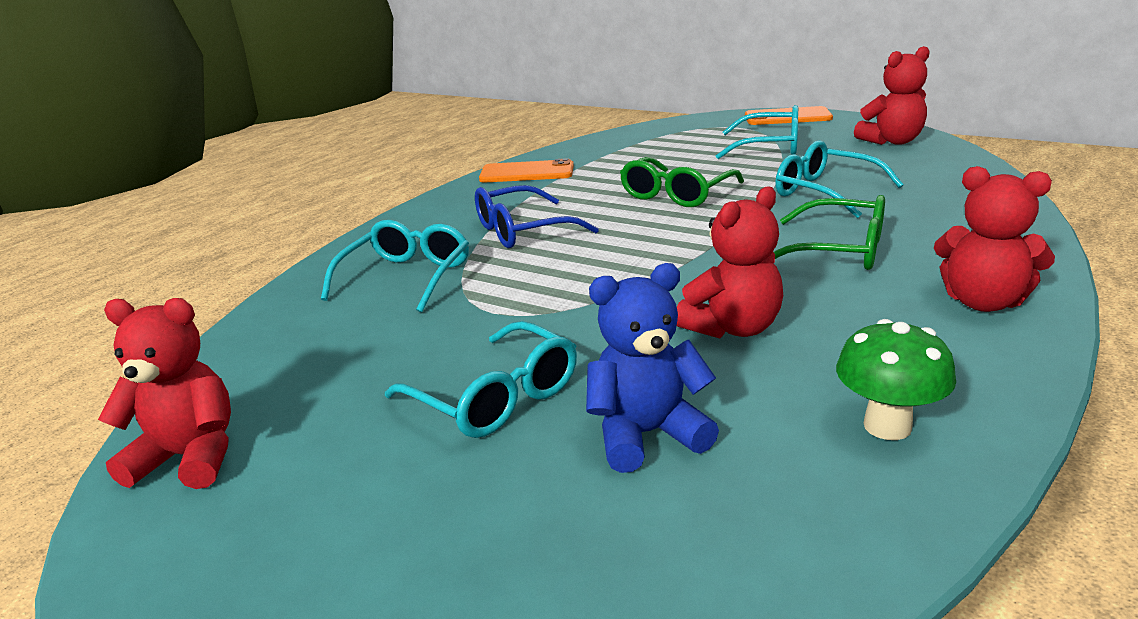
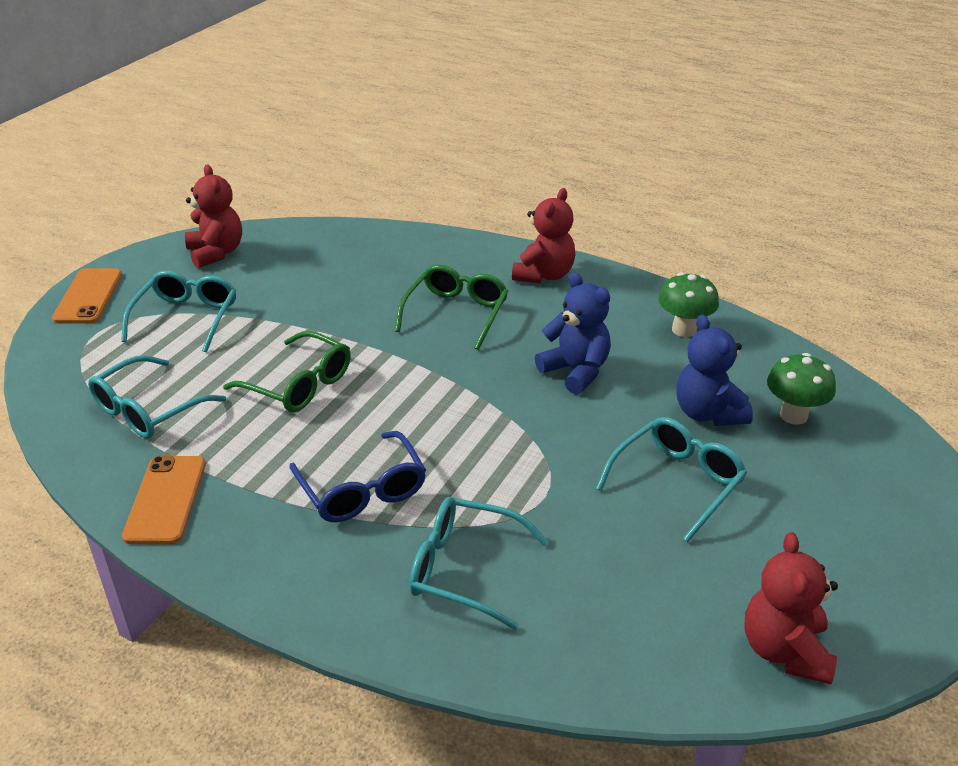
camera: 95 degrees left, 10 degrees up
red teddy bear [677,187,783,339] -> blue teddy bear [535,272,611,394]
turquoise glasses [775,140,904,218] -> turquoise glasses moved to [88,355,226,439]
none -> green mushroom [767,353,836,425]

